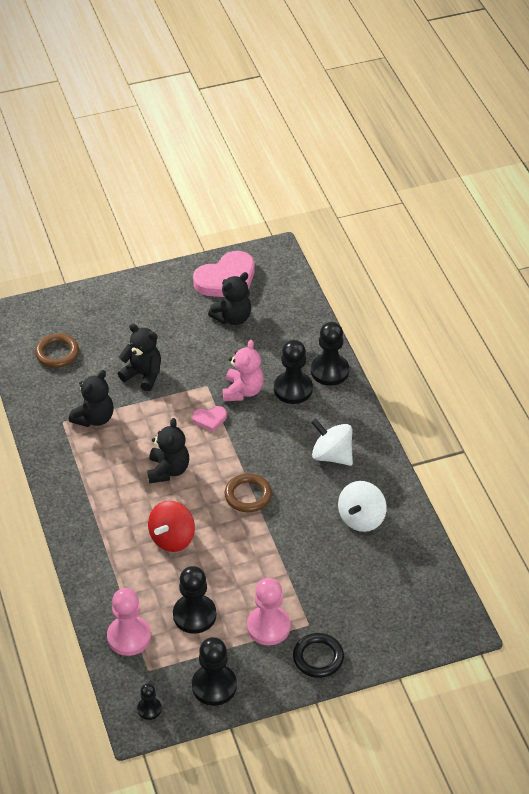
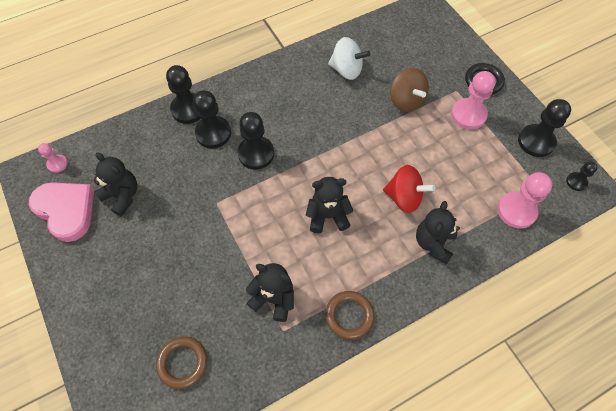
camera: 100 degrees left, 15 degrees up
black teddy bear [118,324,161,391] -> black teddy bear moved to [416,201,460,265]
black pawn [173,566,216,634] -> black pawn moved to [238,112,274,170]
pink heart [192,406,227,432] -> none
pink teddy bear [223,340,264,401] -> none
brown ring [224,473,272,512] -> brown ring moved to [325,291,374,340]
white spinning top [311,418,353,466] -> none
none -> pink pawn [38,143,68,173]
none -> brown spinning top [390,68,429,112]

